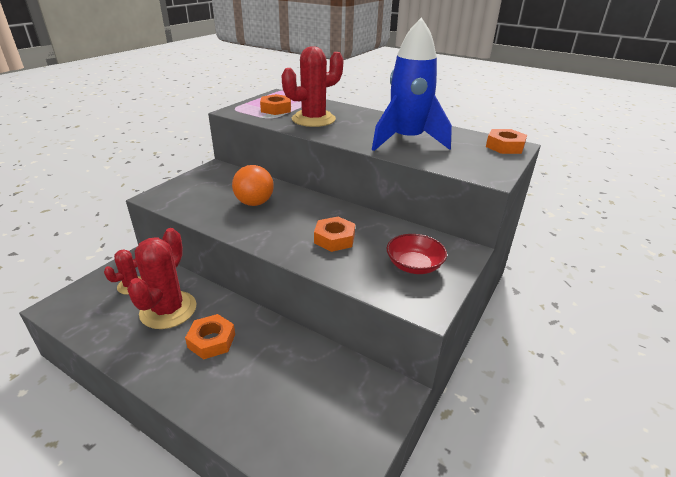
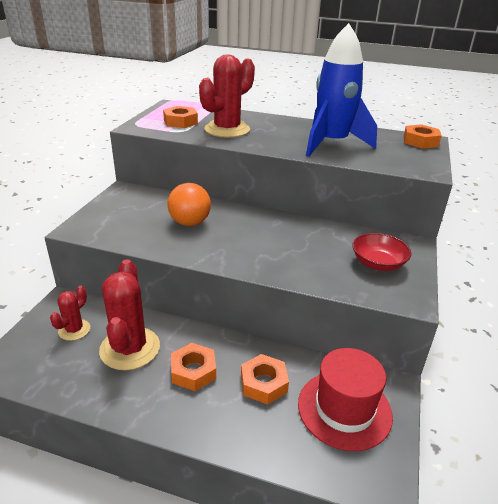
camera: 15 degrees left, 0 degrees up
orange nut [314,217,355,252] -> orange nut moved to [241,354,289,405]
none -> red hat [298,348,393,451]

